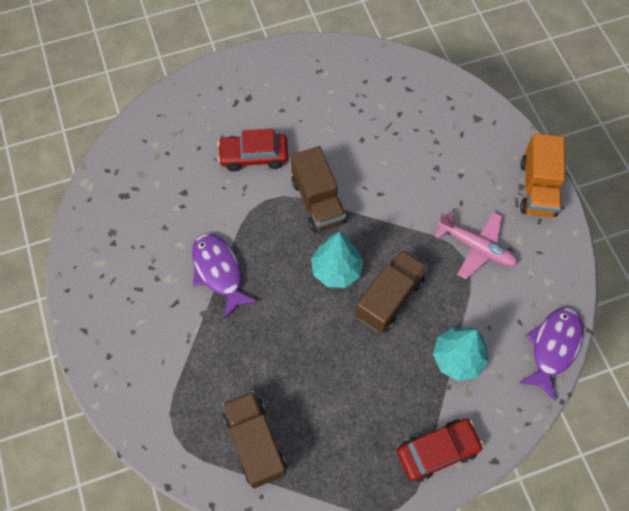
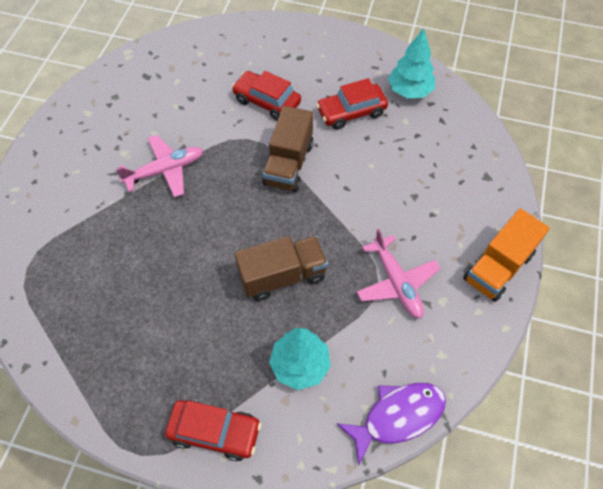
camera: 35 degrees right, 5 degrees down
purple fish [192,233,258,319] -> pink plane [115,135,203,198]
brown truck [222,391,286,489] -> none
turquoise tree [311,232,364,288] -> turquoise tree moved to [388,28,435,98]
none -> red car [316,78,388,130]

